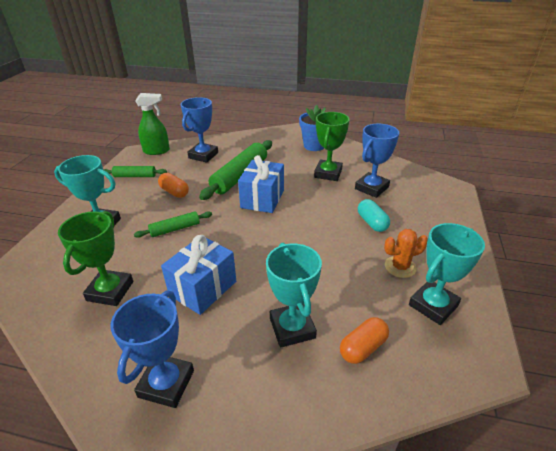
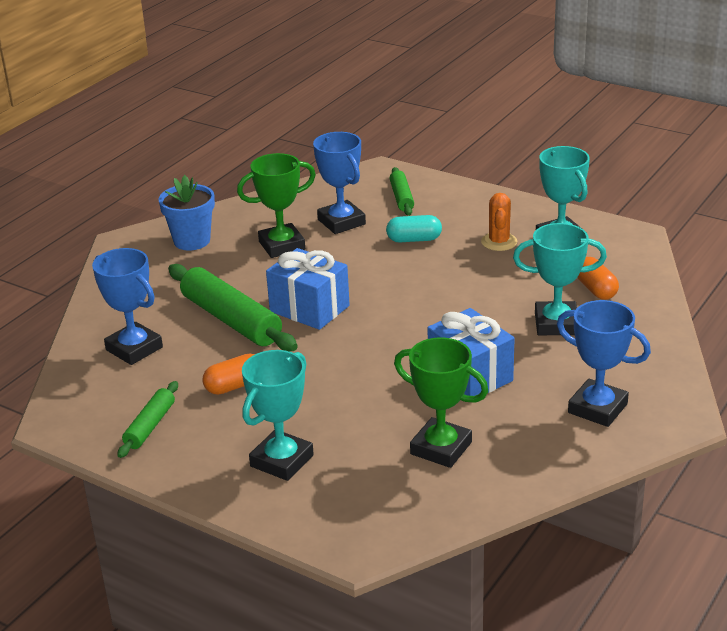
camera: 70 degrees left, 5 degrees down
green rolling pin [134,211,212,238] -> green rolling pin moved to [390,167,414,216]
green spray bottle [135,93,170,155] -> none
green trophy [314,112,350,181] -> green trophy turned 60 degrees counterclockwise [237,153,316,258]

